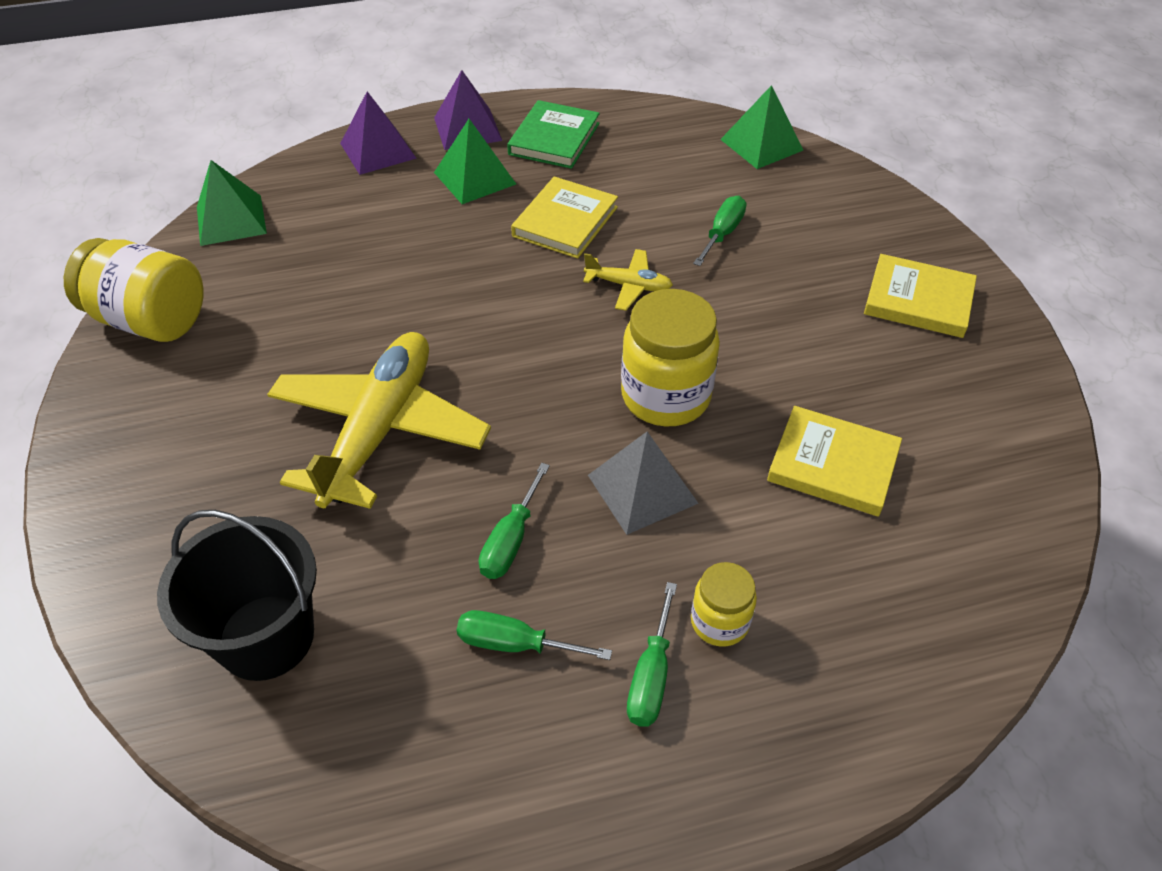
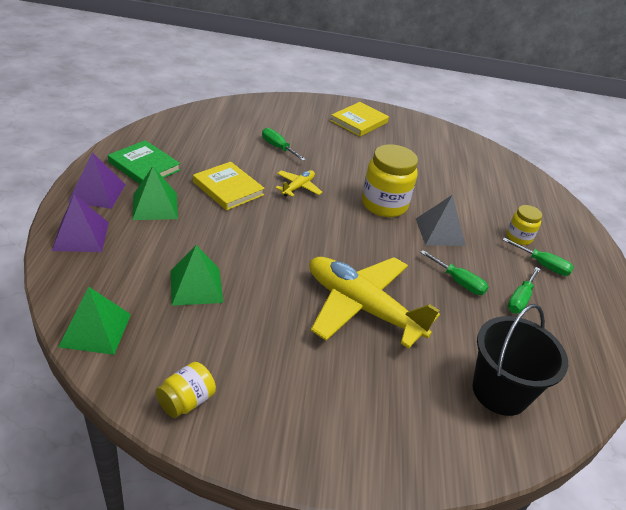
camera: 75 degrees left, 10 degrees down
yellow jar [64,238,204,342] -> yellow jar [156,362,216,418], size x0.55
green pyramid [720,85,803,169] -> green pyramid moved to [171,245,223,306]
yellow book [767,406,902,517] -> none

